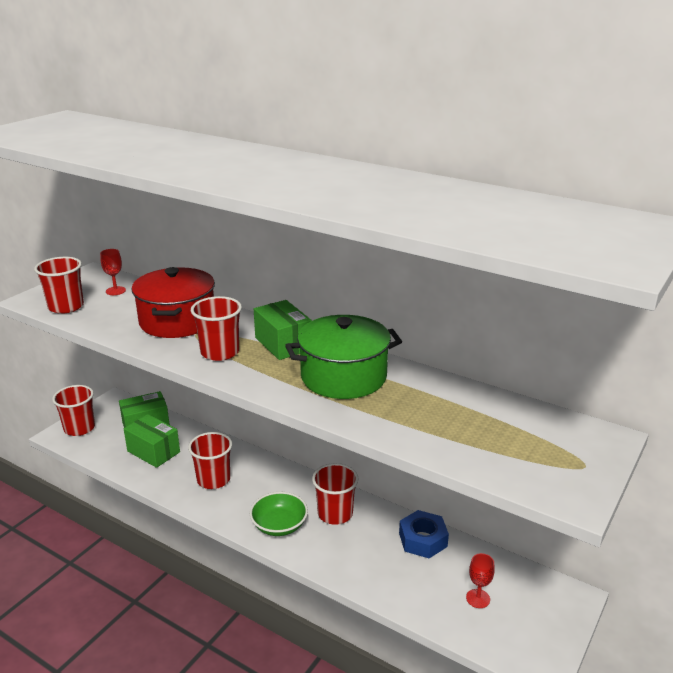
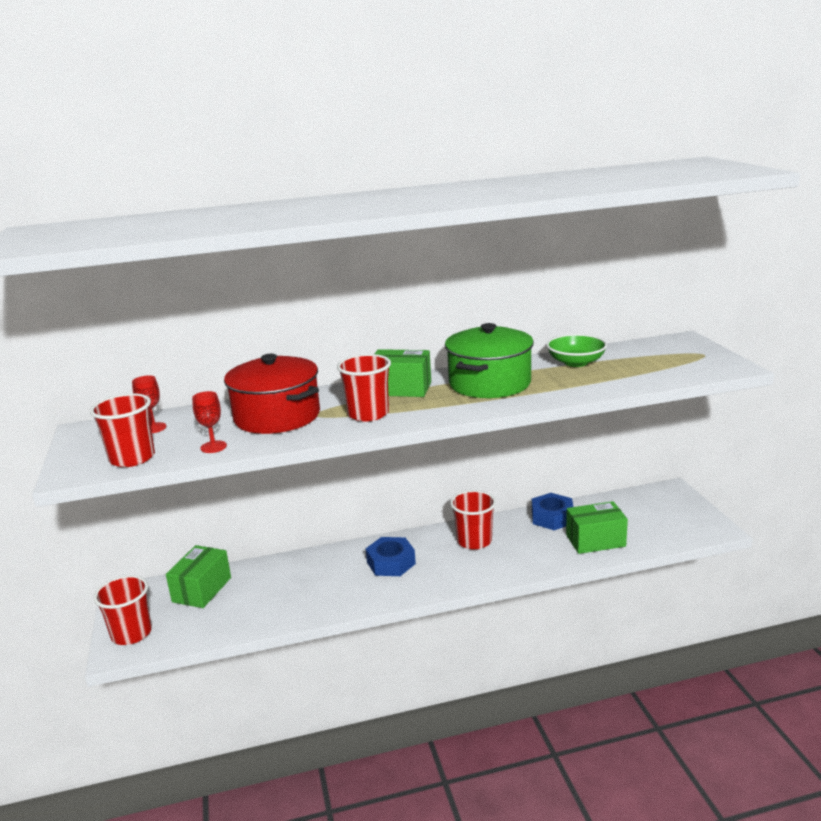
camera: 45 degrees left, 5 degrees down
green box [124,414,180,468] -> green box moved to [566,501,628,554]
red cup [188,432,232,489] -> none
green bowl [250,492,308,536] -> green bowl moved to [546,334,607,367]
red goblet [466,553,495,608] -> red goblet moved to [192,391,227,453]
none -> blue nut [366,537,416,576]

